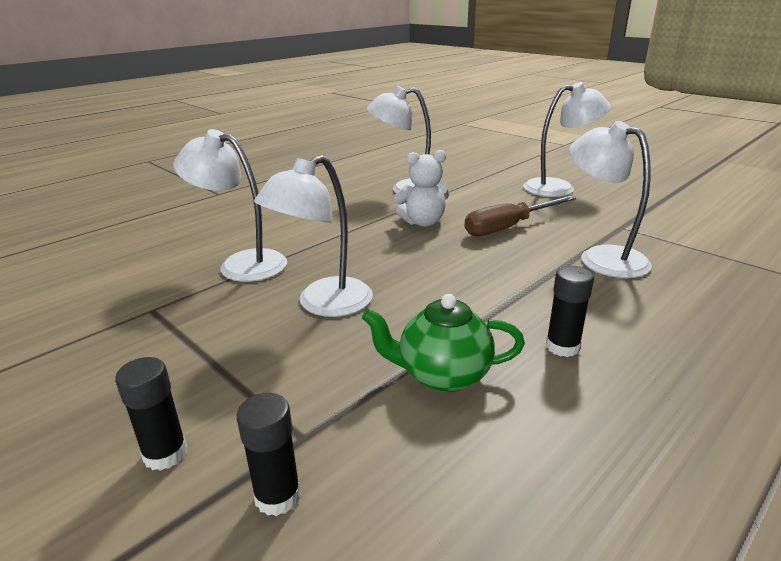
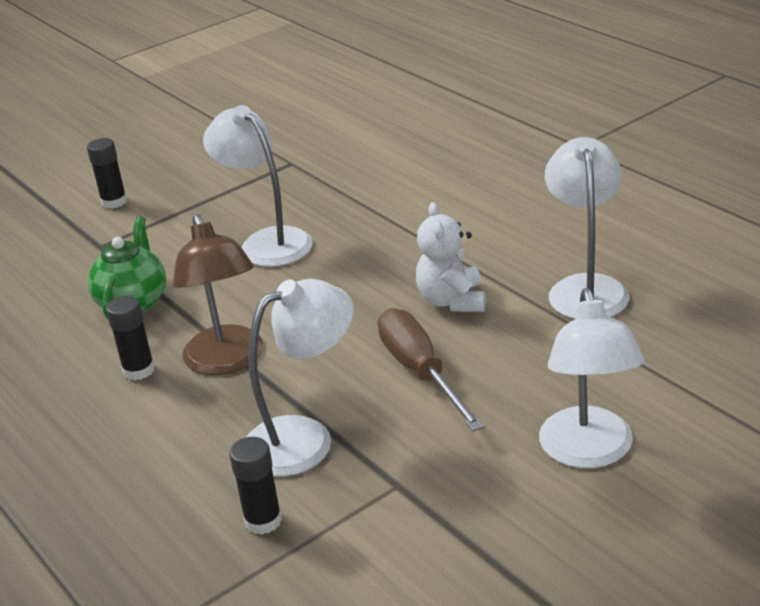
camera: 100 degrees right, 5 degrees up
white lamp [173,129,287,282] -> none
black glue stick [237,393,301,516] -> black glue stick moved to [229,437,282,535]
none -> brown lamp [173,214,263,375]

